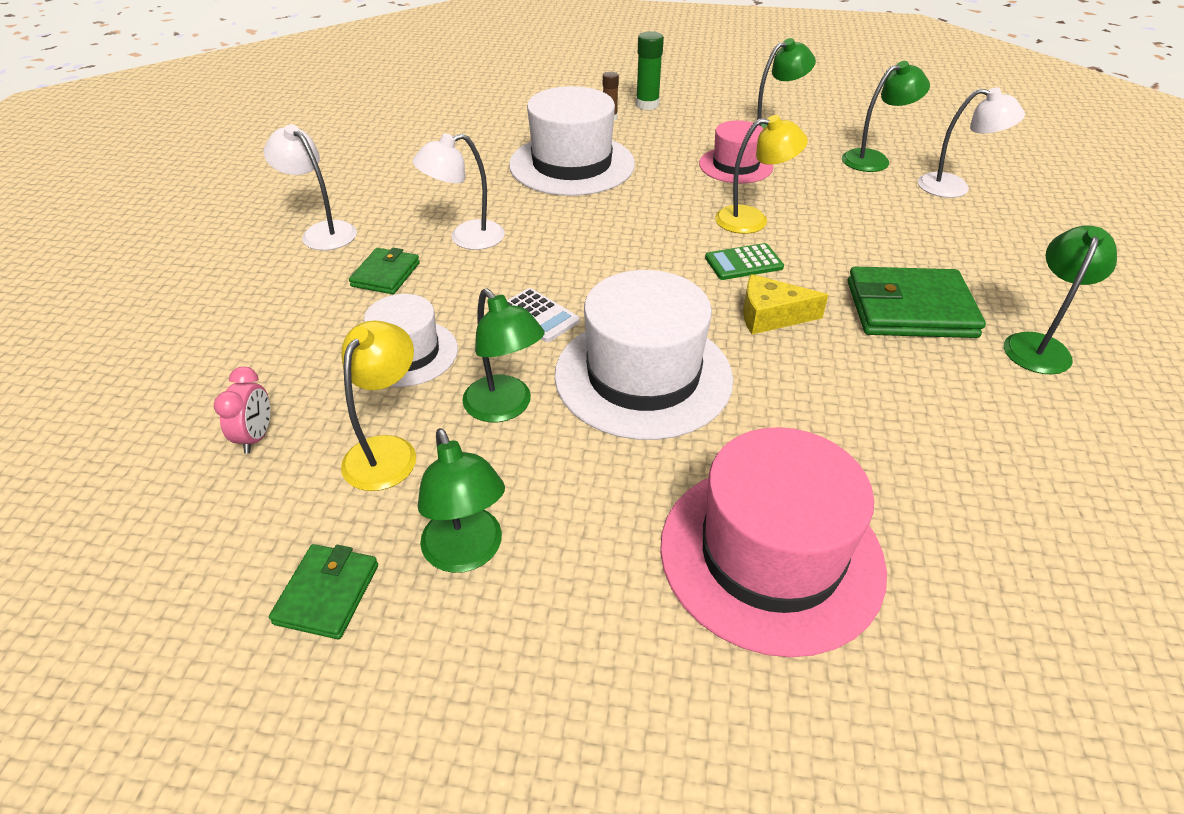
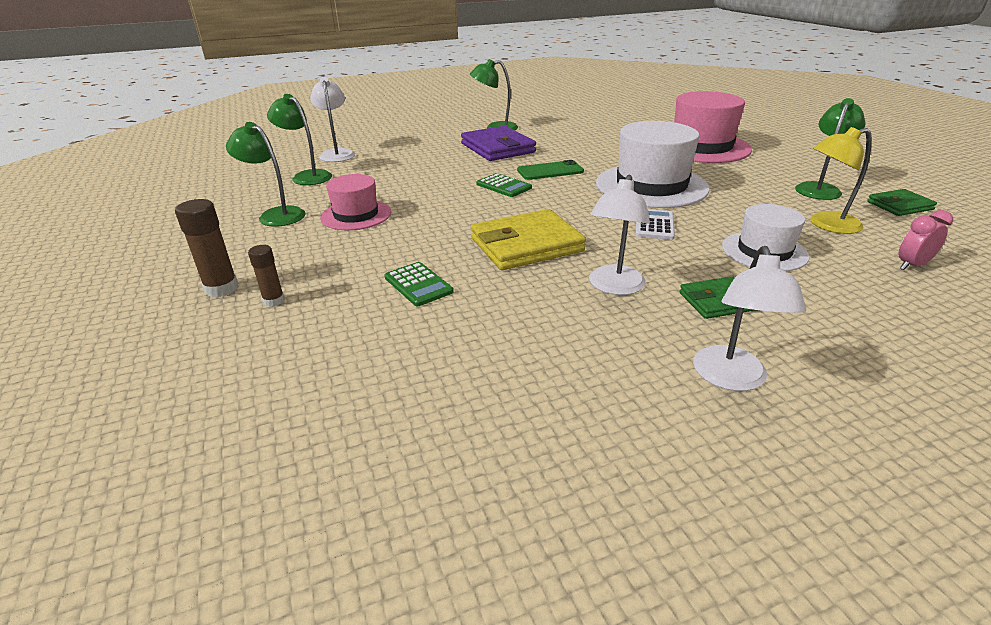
camera: 120 degrees left, 10 degrees down
white lamp [412,133,505,250] -> white lamp turned 75 degrees clockwise [589,174,650,295]
green lamp [462,289,545,422] -> none
white hat [509,86,635,196] -> green calculator [384,262,454,306]
green glue stick [636,31,664,110] -> brown glue stick [175,199,239,297]
yellow lamp [715,115,808,234] -> none
yellow cheese [743,274,828,334] -> green phone [517,160,584,180]
green wallet [848,267,986,338] -> purple wallet [461,126,536,161]
none -> yellow wallet [471,209,586,270]

